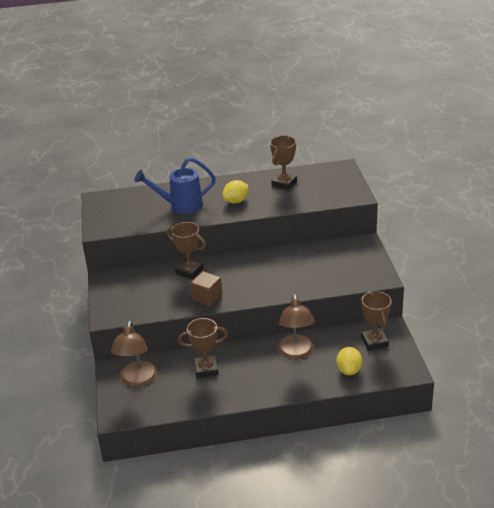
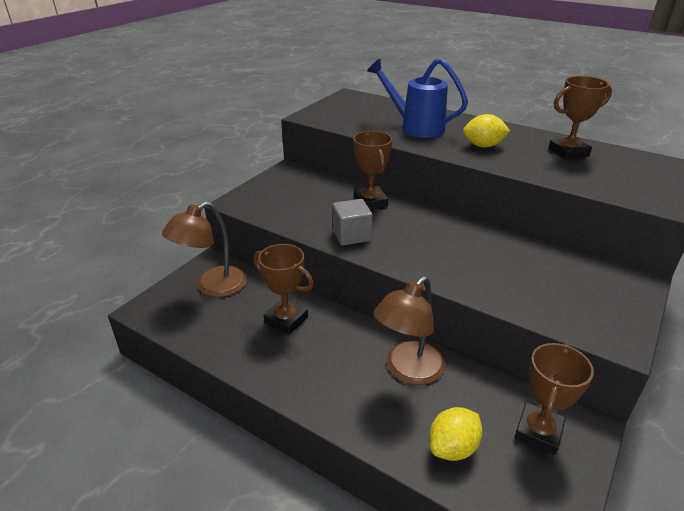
camera: 40 degrees right, 0 degrees up
brown cube [190,271,222,306] -> grey cube [332,199,373,246]

